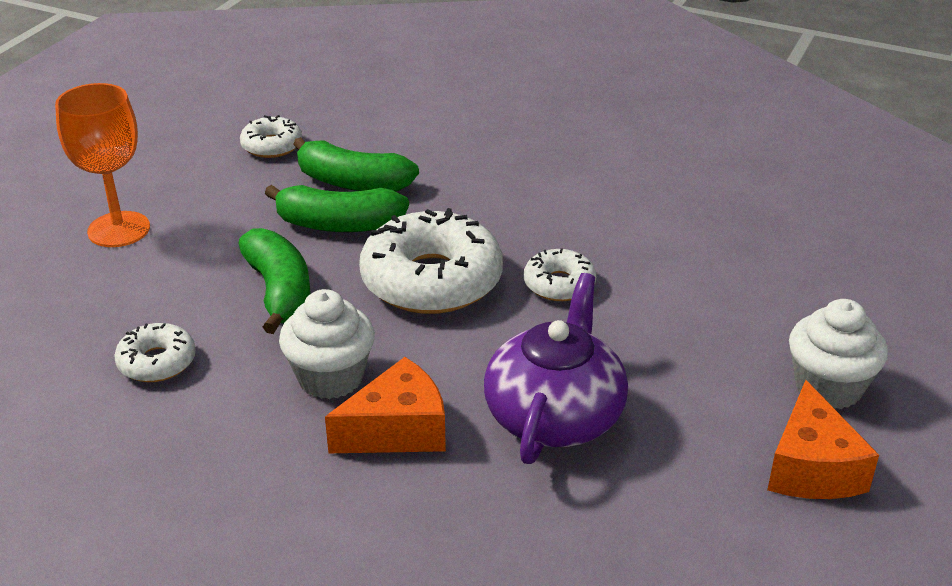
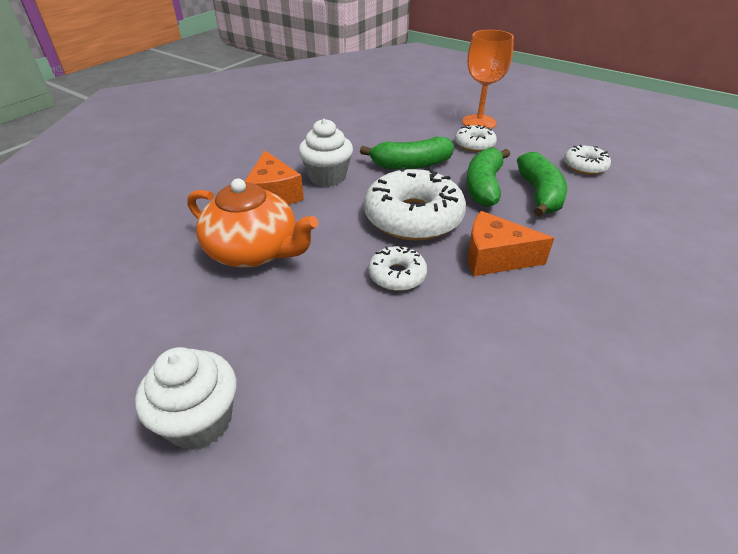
camera: 100 degrees right, 5 degrees up
white donut [114,323,196,382] -> white donut moved to [455,125,497,152]
green banana [293,137,419,192] -> green banana turned 150 degrees clockwise [517,152,567,217]
purple teapot [484,273,628,464] -> orange teapot [187,179,318,268]
orange cheese [767,380,879,499] -> orange cheese moved to [468,211,554,276]

